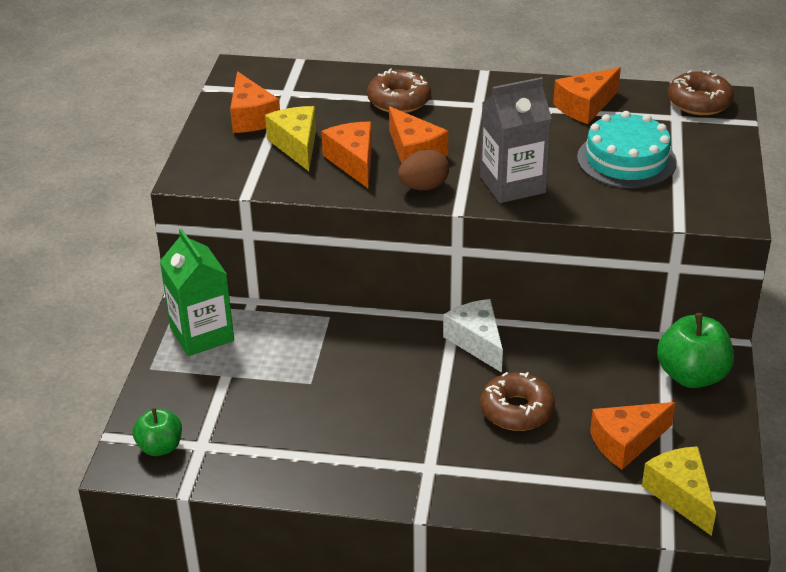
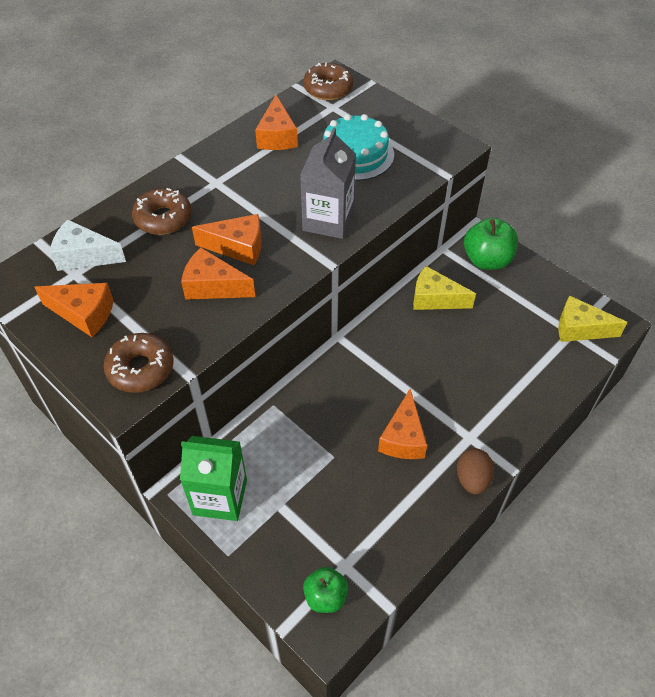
camera: 55 degrees left, 15 degrees up
yellow cheese [265,106,316,171] -> yellow cheese moved to [413,266,476,310]
brown egg [398,149,449,190] -> brown egg moved to [457,448,494,494]
white cheese [443,299,503,373] -> white cheese moved to [50,219,126,271]
brown donut [480,372,555,431] -> brown donut moved to [104,333,174,393]
orange cheese [590,402,676,470] -> orange cheese moved to [378,389,427,459]

